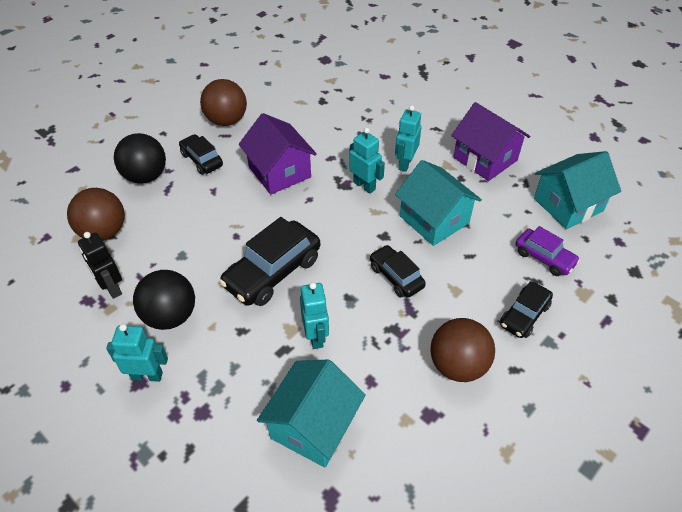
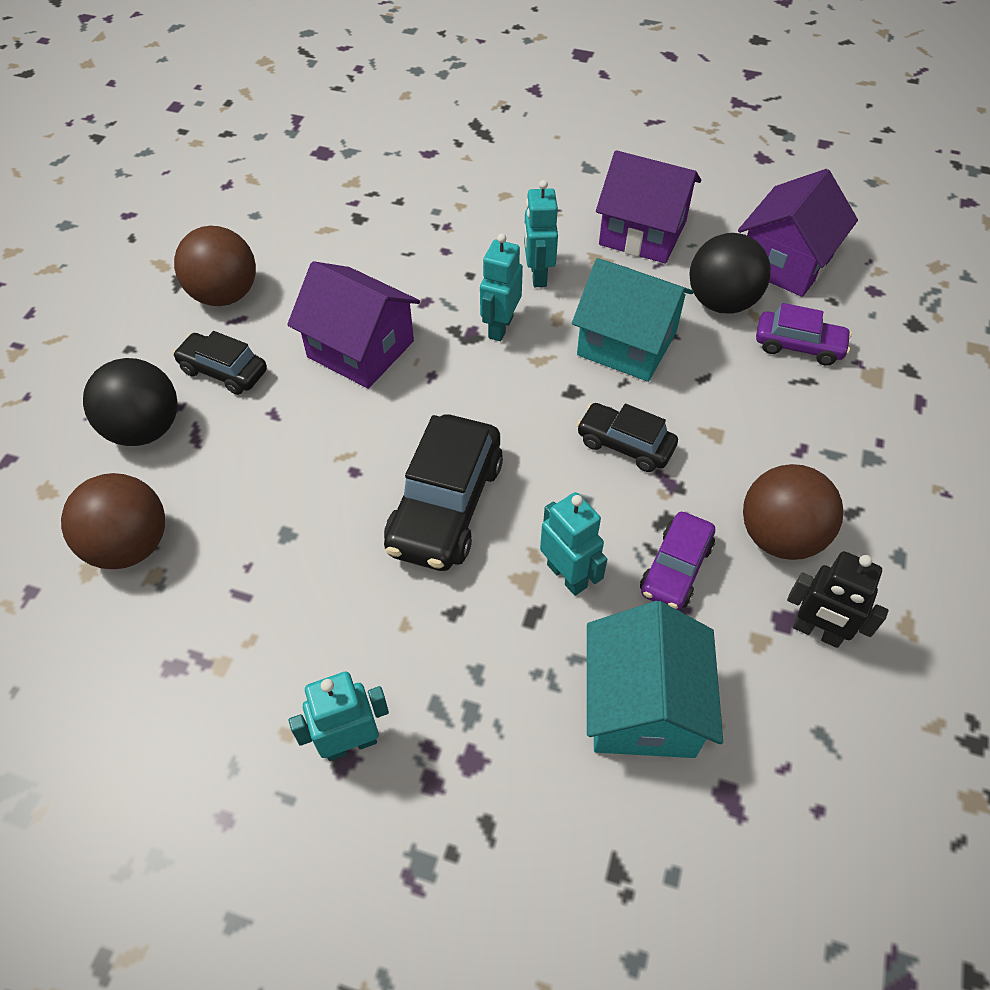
camera: 25 degrees left, 5 degrees up
black robot [78,232,122,299] -> black robot moved to [787,551,888,648]
black ball [133,270,195,330] -> black ball moved to [689,233,771,313]
turquoise robot [349,128,385,194] -> turquoise robot turned 90 degrees counterclockwise [480,233,523,341]
black car [500,281,553,338] -> none
turquoise house [534,151,621,229] -> purple house [738,169,858,297]
none -> purple car [640,512,715,610]

